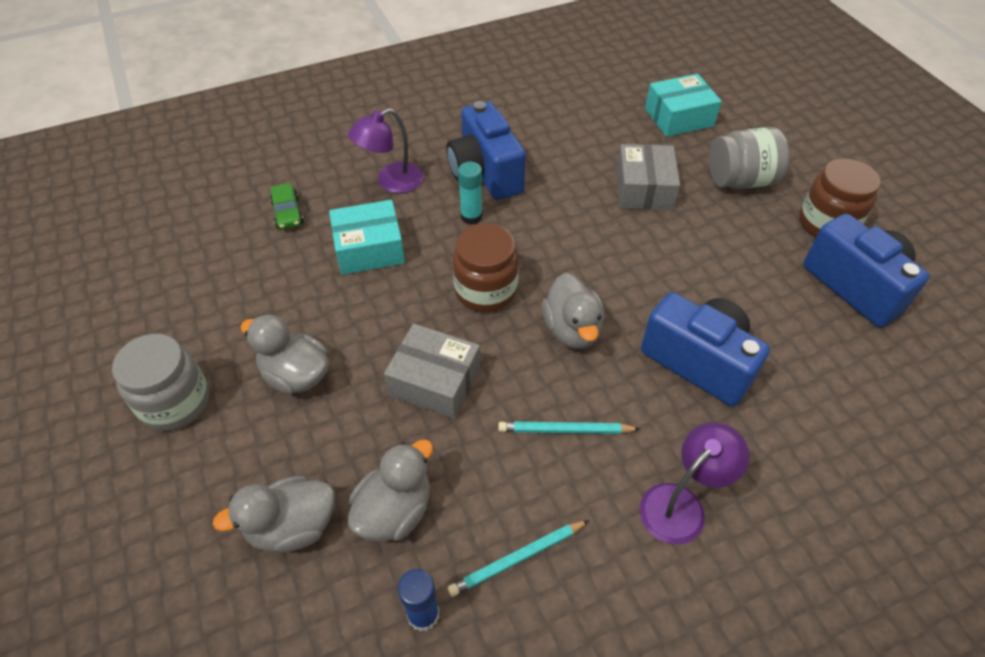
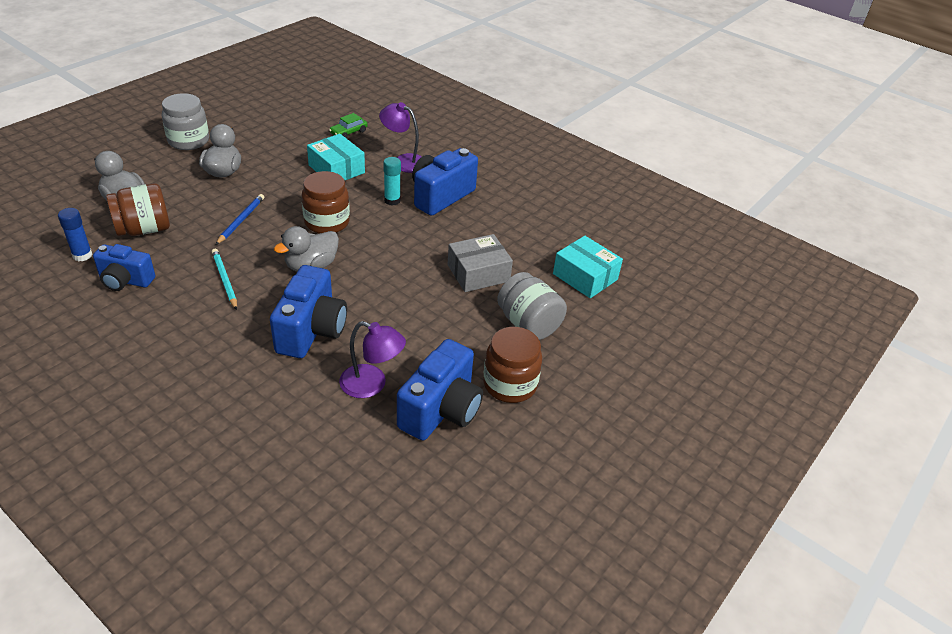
camera: 60 degrees right, 10 degrees down
grey duck [348,439,433,542] -> brown jar [106,183,170,236]
grey box [384,323,480,419] -> blue pencil [216,194,264,245]
turquoise pencil [448,520,589,597] -> blue camera [93,244,155,291]
purple lamp [639,422,750,545] -> purple lamp moved to [339,321,406,398]

